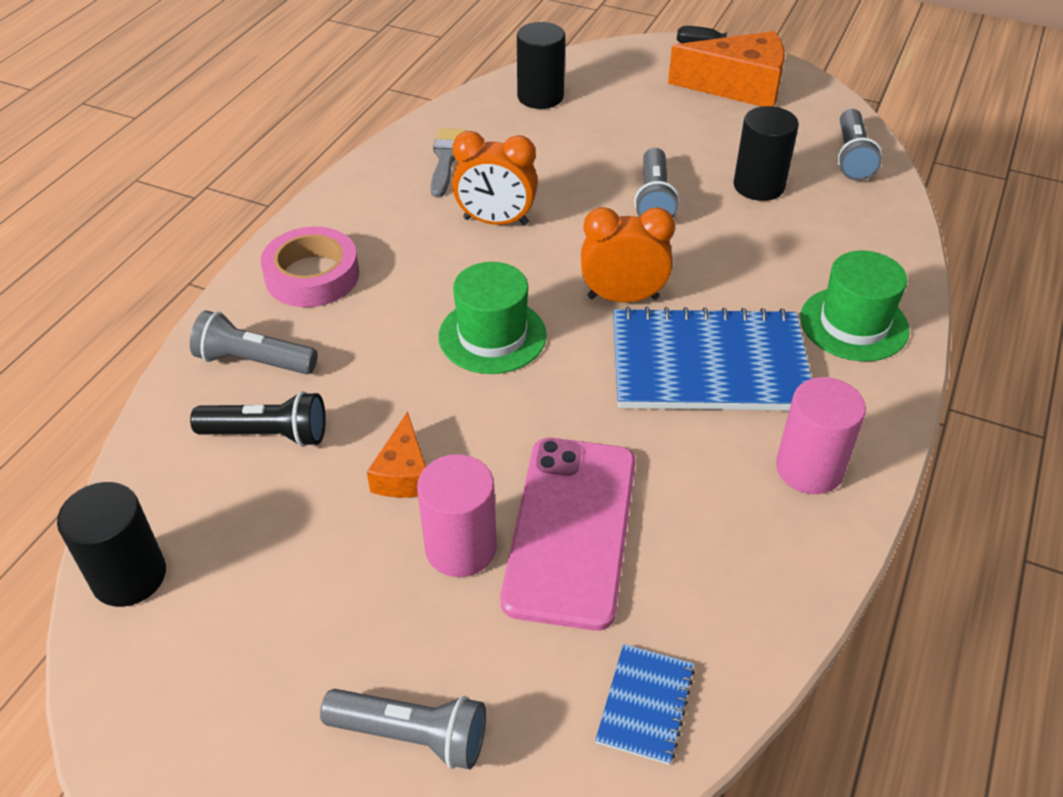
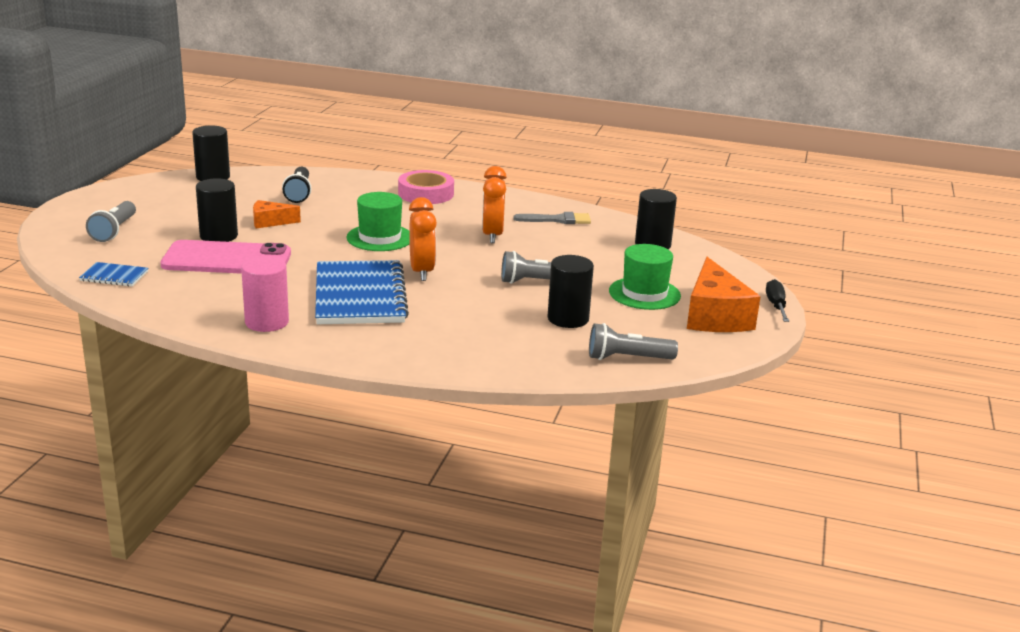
camera: 80 degrees right, 20 degrees down
grey flashlight [190,311,318,374] -> none
pink cylinder [417,454,497,577] -> black cylinder [196,178,238,242]
green hat [800,251,910,361] -> green hat moved to [609,244,681,310]

